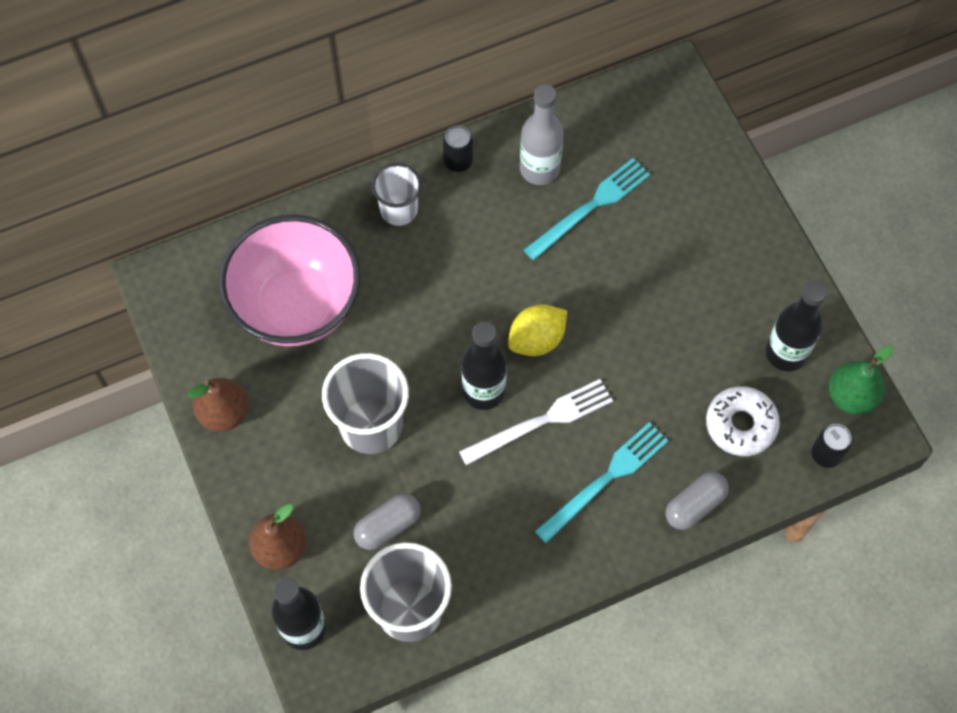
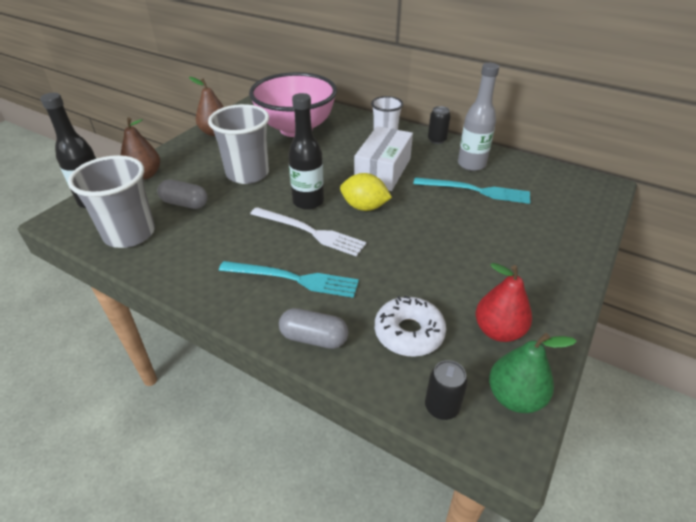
camera: 55 degrees right, 25 degrees down
black bottle [766,281,827,371] -> red pear [476,263,532,342]
none -> white box [354,126,413,191]

